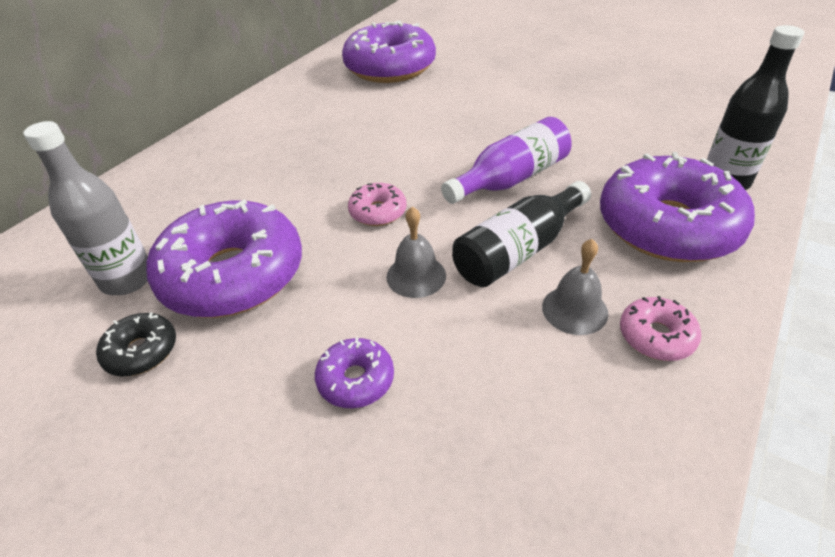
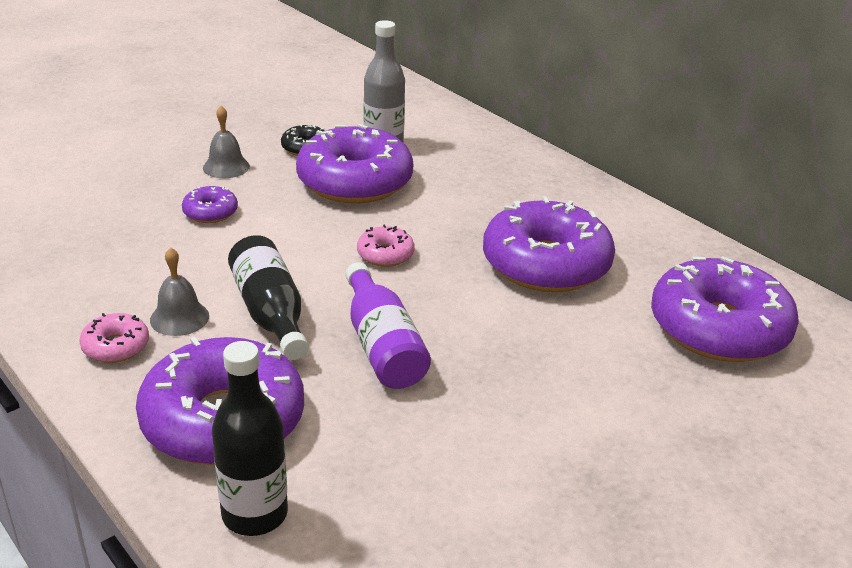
camera: 105 degrees right, 10 degrees down
grey bell [386,206,446,298] -> grey bell moved to [203,106,250,178]
none -> purple donut [483,196,615,292]

